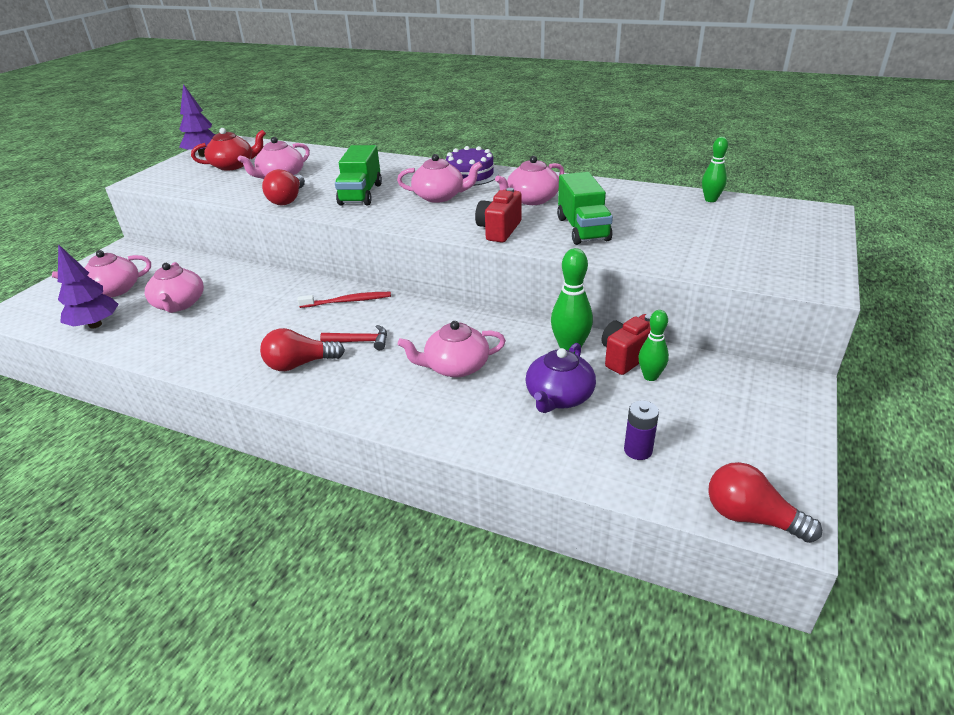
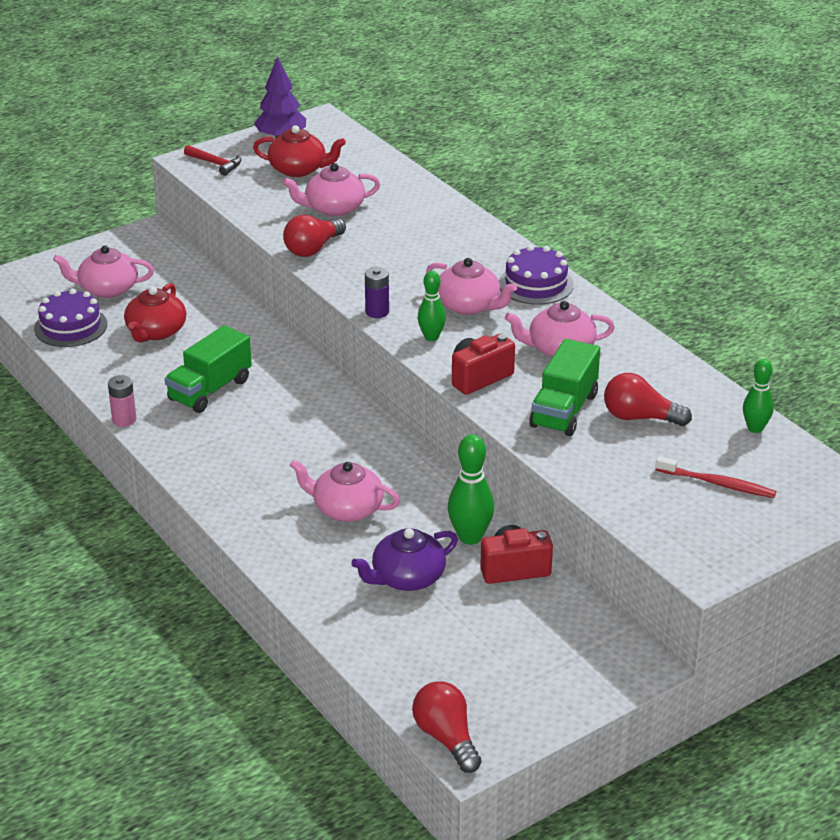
camera: 30 degrees right, 0 degrees up
purple tree [58,244,119,328] -> purple cake [34,289,107,347]
pink teapot [145,262,204,313] -> red teapot [124,283,186,342]
red light bulb [260,328,345,371] -> red light bulb moved to [604,373,692,426]
red toothbrush [298,292,391,308] -> red toothbrush moved to [656,456,776,498]
red hammer [320,325,387,350] -> red hammer moved to [184,145,242,176]
green truck [335,145,382,205] -> green truck moved to [165,325,252,413]
purple battery [624,400,659,460] -> purple battery moved to [365,267,389,318]
green bowling pin [639,310,669,381] -> green bowling pin moved to [418,271,446,341]
none -> pink battery [108,375,136,427]

